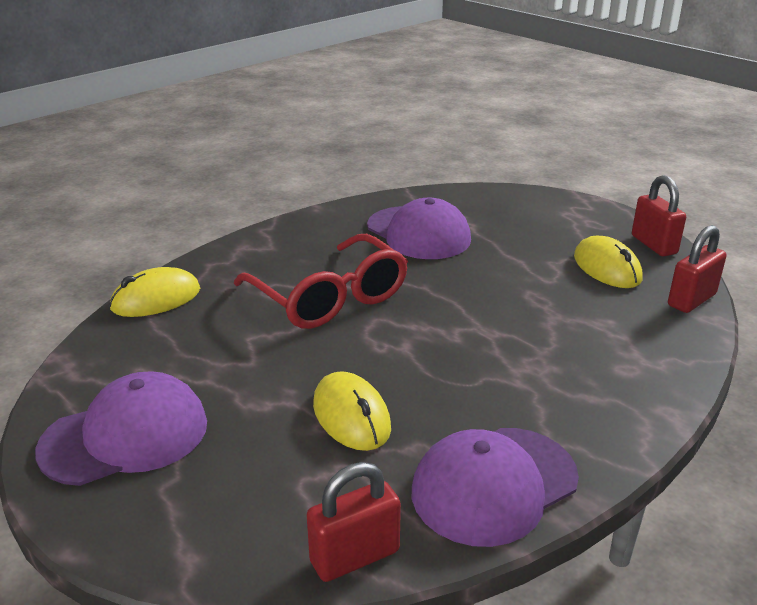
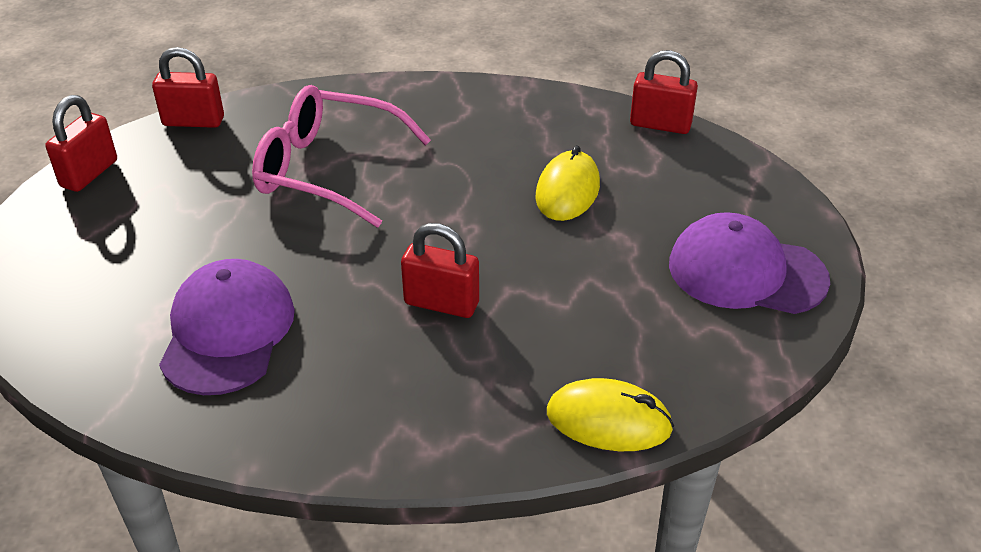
camera: 135 degrees left, 10 degrees up
red glasses [234,234,408,329] -> red padlock [401,223,479,318]
purple cap [412,428,579,547] -> none
yellow mouse [574,236,642,288] -> none
none -> pink glasses [252,85,431,227]

